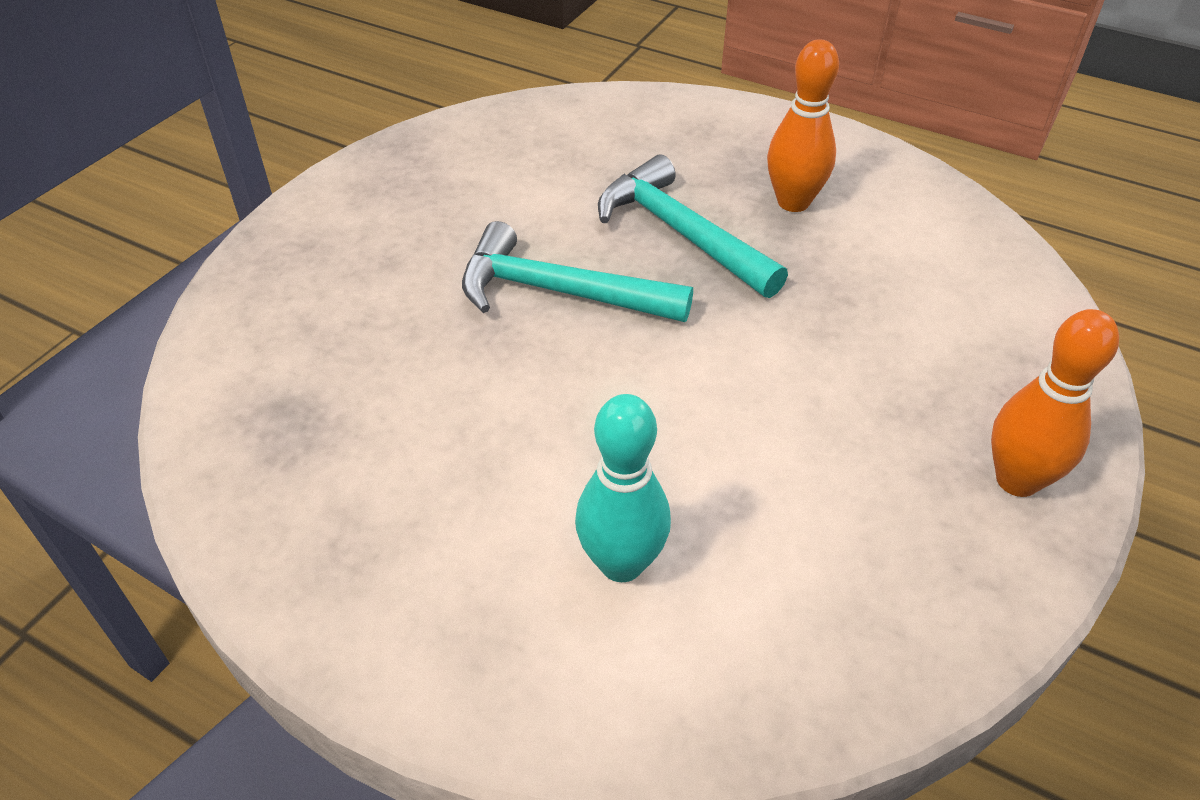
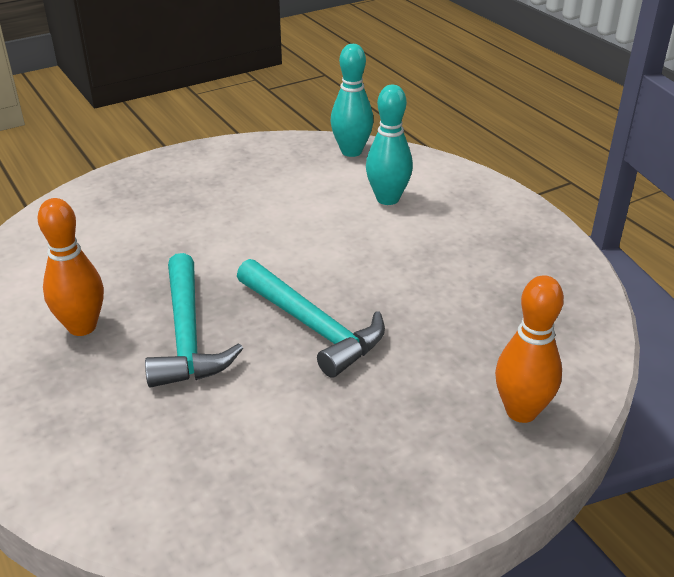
camera: 150 degrees left, 10 degrees down
orange bowling pin [991,309,1119,497] -> orange bowling pin moved to [495,275,564,423]
none -> turquoise bowling pin [330,44,374,157]

